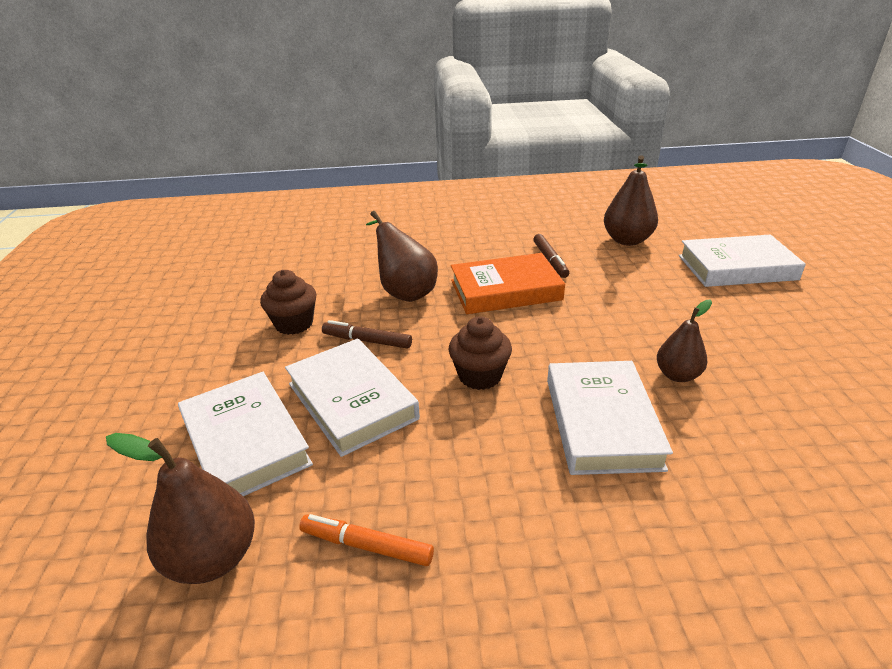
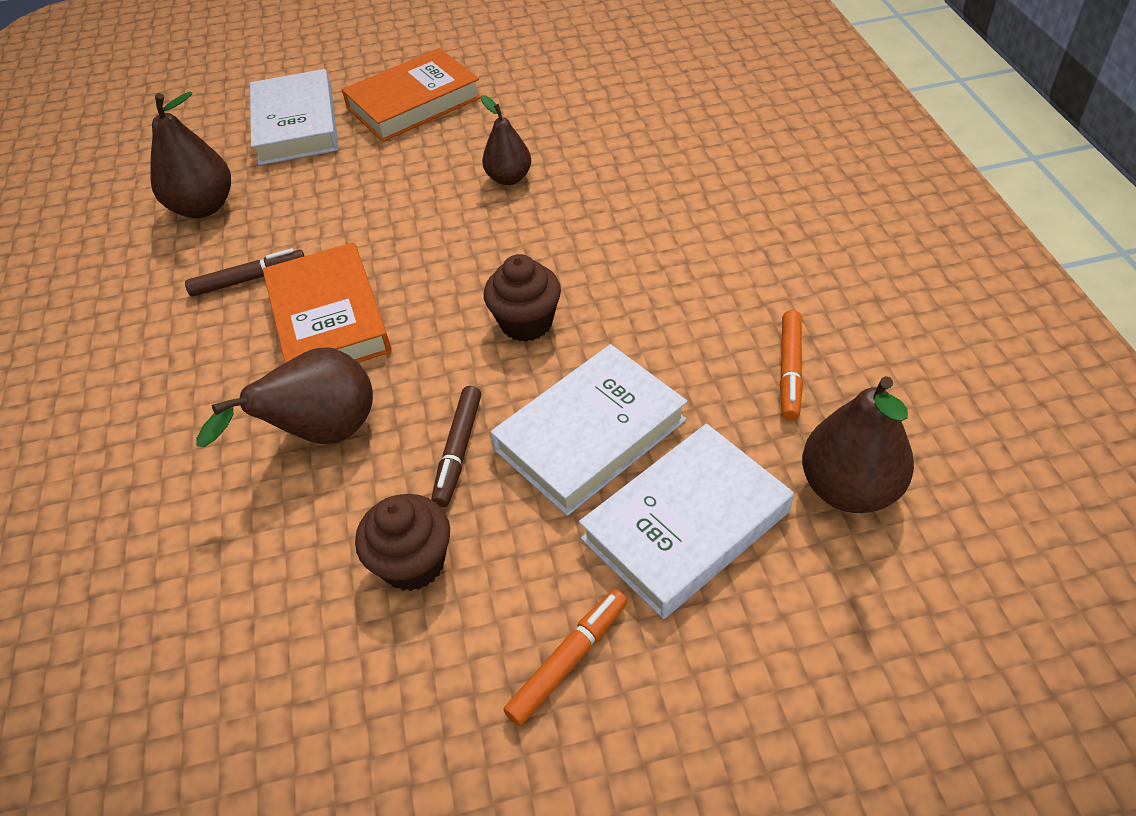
camera: 95 degrees left, 15 degrees up
white book [547,361,673,475] -> none
none -> orange book [342,48,481,142]
none -> orange marker [503,589,627,726]

